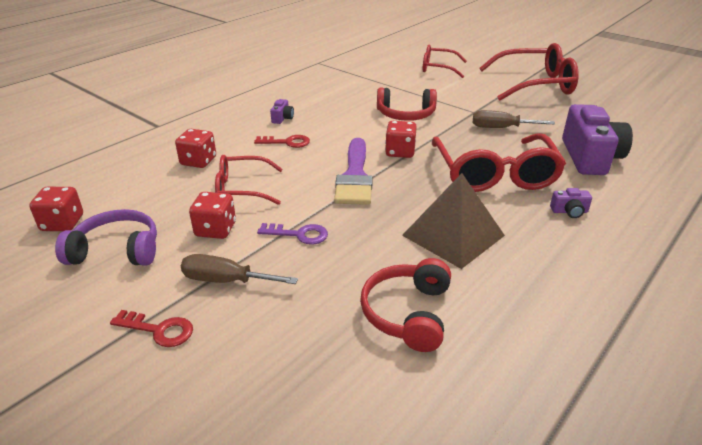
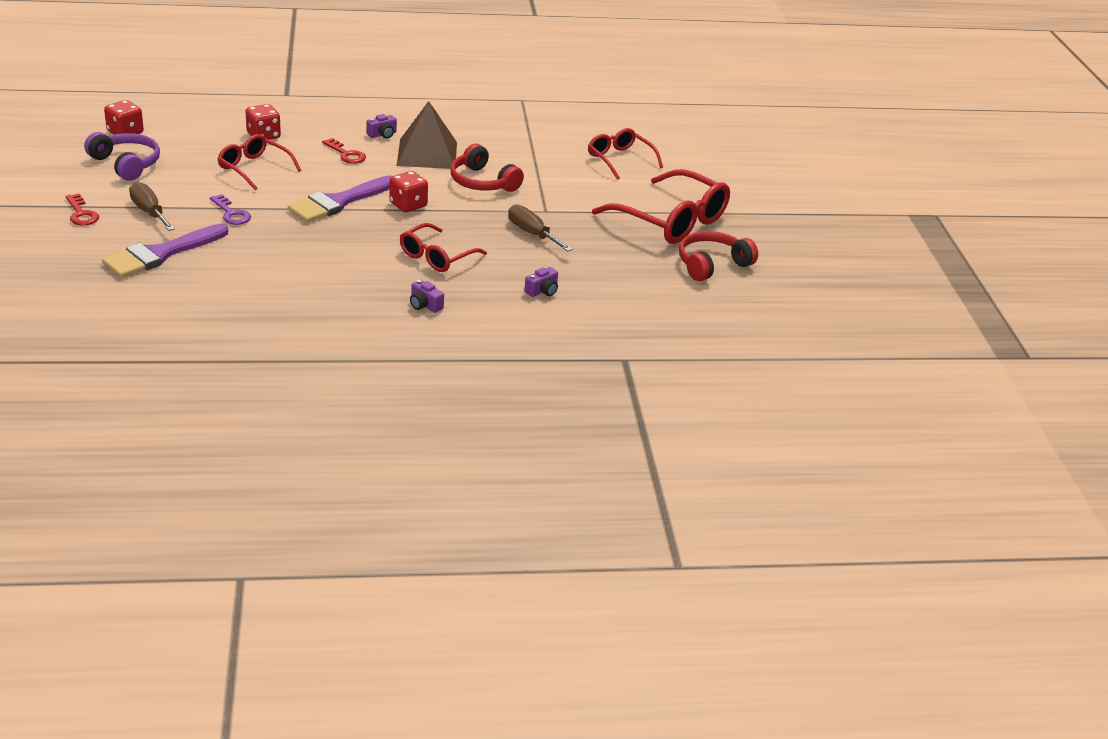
camera: 40 degrees right, 0 degrees up
red dice [189,192,236,239] -> none
red headphones [360,258,451,352] -> red headphones moved to [679,231,758,281]
brown pyramid [402,173,505,269] -> brown pyramid moved to [397,101,457,169]
red glasses [432,133,566,192] -> red glasses [400,223,487,272], size x0.59
purple camera [562,104,633,175] -> purple camera [524,267,558,297], size x0.41
none -> purple brush [102,224,228,278]

